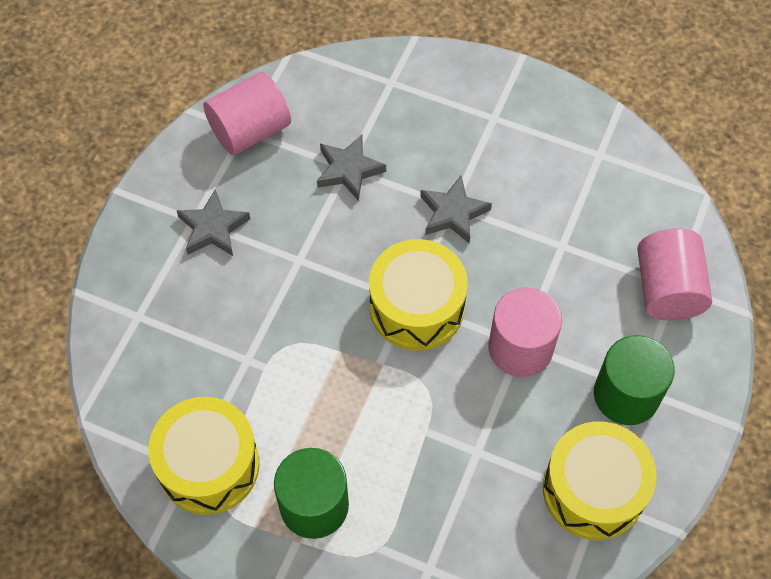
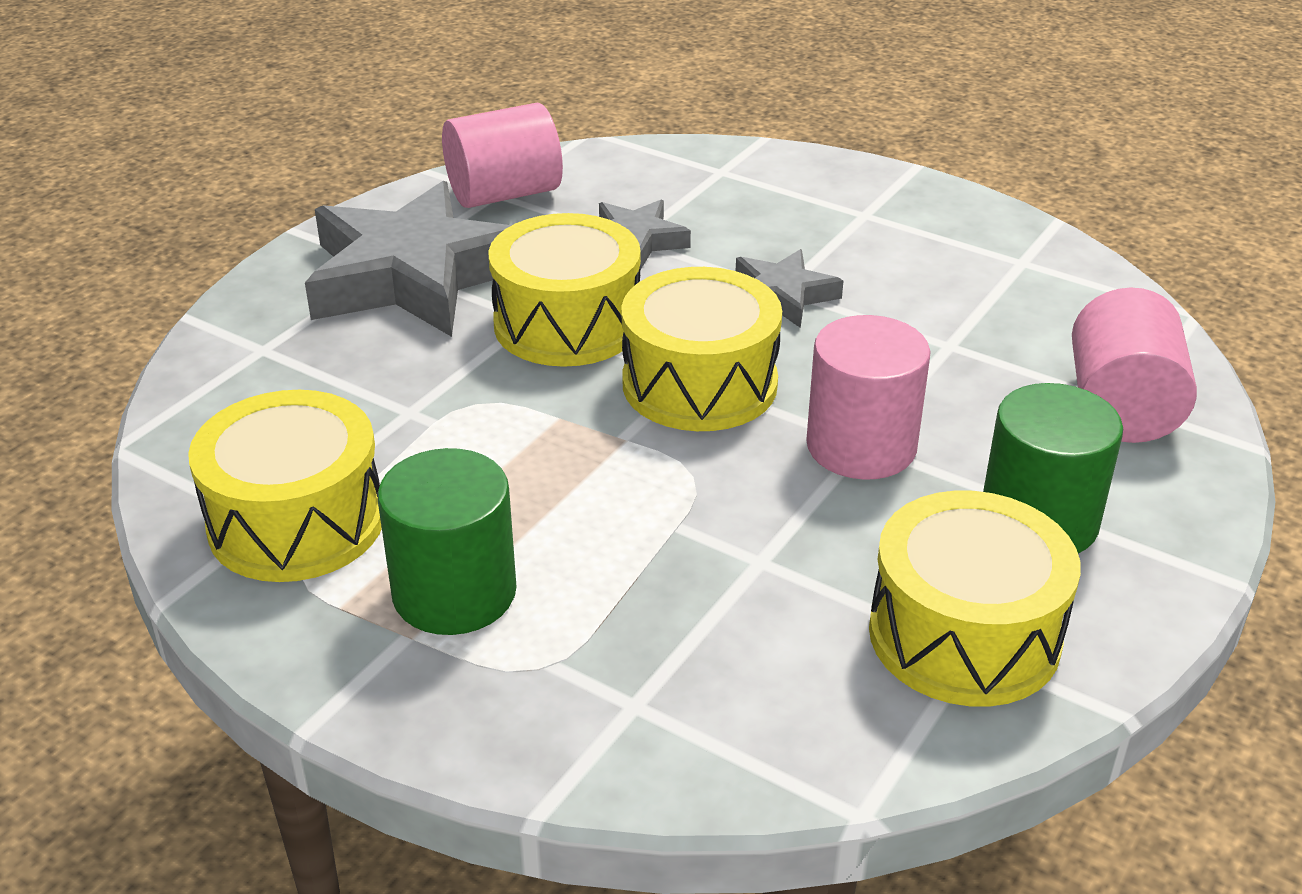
camera: 10 degrees right, 25 degrees down
grey star [176,189,250,256] -> grey star [305,181,512,337], size x2.06
none -> yellow drum [489,213,641,367]

